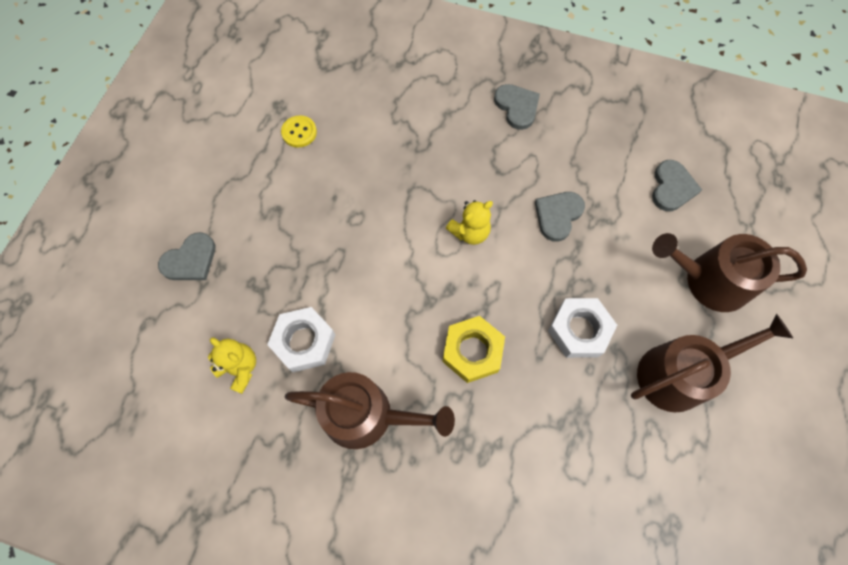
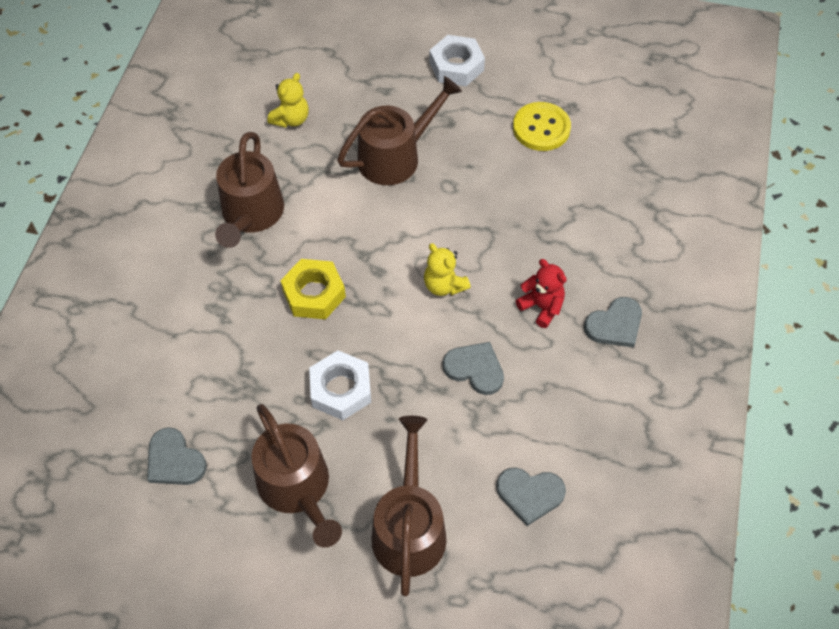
camera: 85 degrees right, 10 degrees down
grey heart [158,232,215,280] -> grey heart moved to [147,427,207,485]
white nut [267,307,335,372] -> white nut moved to [429,35,485,86]
yellow button [281,116,317,147] -> yellow button [513,102,571,151], size x1.58
none -> brown watering can [337,76,462,185]
none -> red teddy bear [516,259,567,328]

